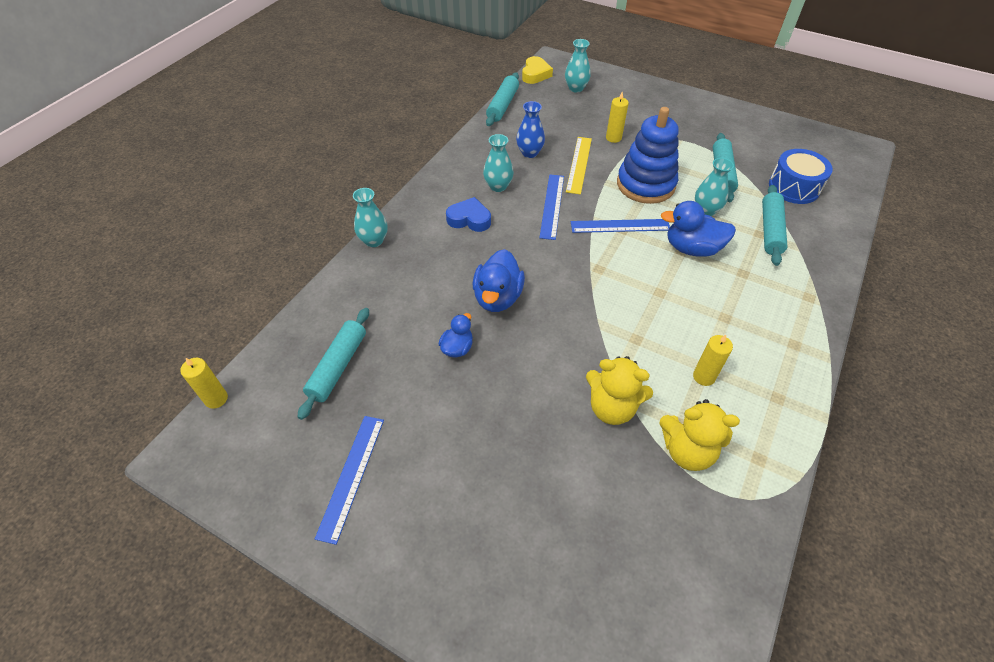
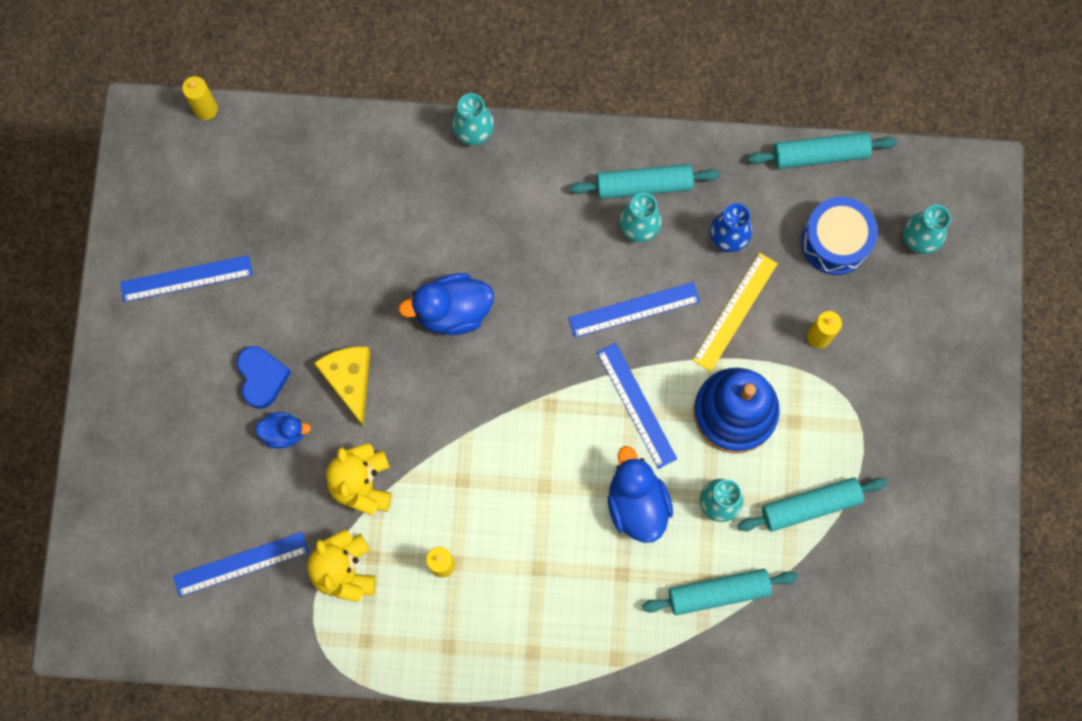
camera: 65 degrees right, 25 degrees up
turquoise rolling pin [298,308,369,420] -> turquoise rolling pin moved to [570,164,720,199]
blue duck [439,313,473,358] -> blue duck moved to [255,412,311,448]
blue heart [446,197,491,232] -> blue heart moved to [237,346,291,409]
yellow heart [522,56,553,84] -> none
yellow ruler [566,137,592,195] -> yellow ruler turned 45 degrees counterclockwise [692,253,778,372]
blue drum [769,149,833,204] -> blue drum moved to [801,197,878,275]
none -> blue ruler [173,532,309,597]
none -> yellow cheese [314,347,370,426]

